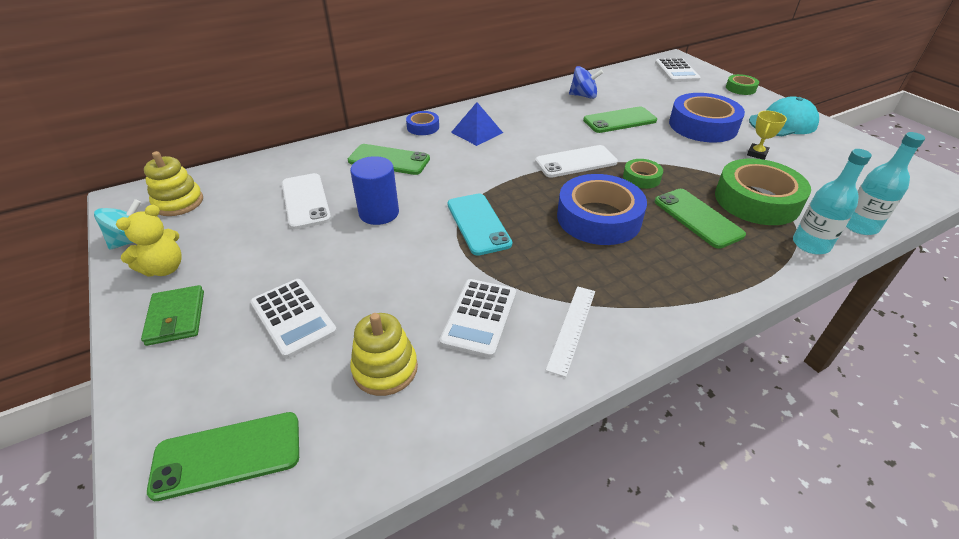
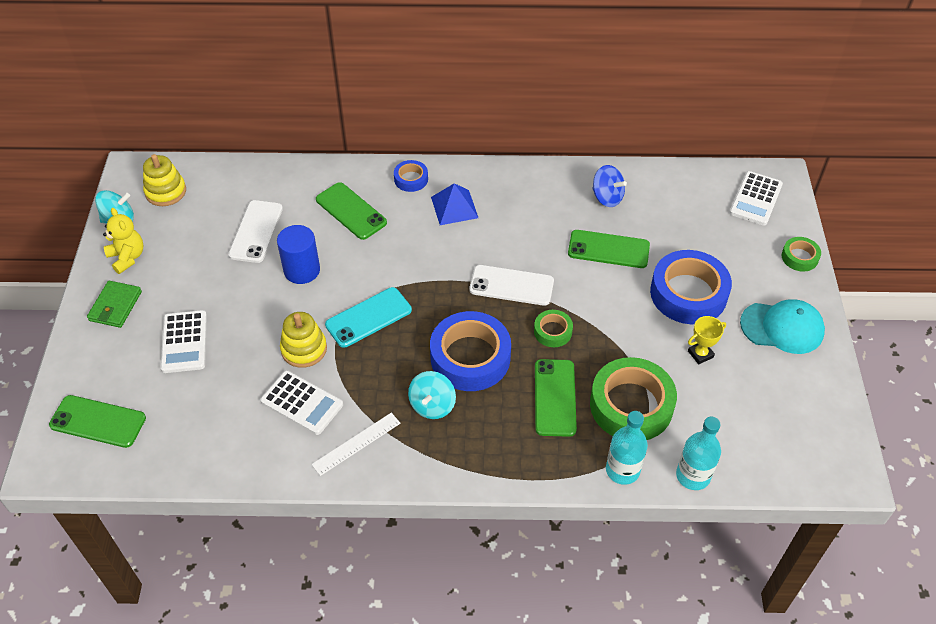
camera: 30 degrees right, 10 degrees up
yellow teddy bear [116,205,182,277] -> yellow teddy bear turned 105 degrees counterclockwise [103,208,143,274]
yellow stacking toy [350,313,418,396] -> yellow stacking toy moved to [280,312,327,368]
white calculator [440,279,516,358] -> white calculator turned 105 degrees counterclockwise [260,370,343,435]
turquoise phone [447,194,512,256] -> turquoise phone turned 45 degrees clockwise [325,287,412,348]
none -> turquoise spinning top [408,371,456,419]

